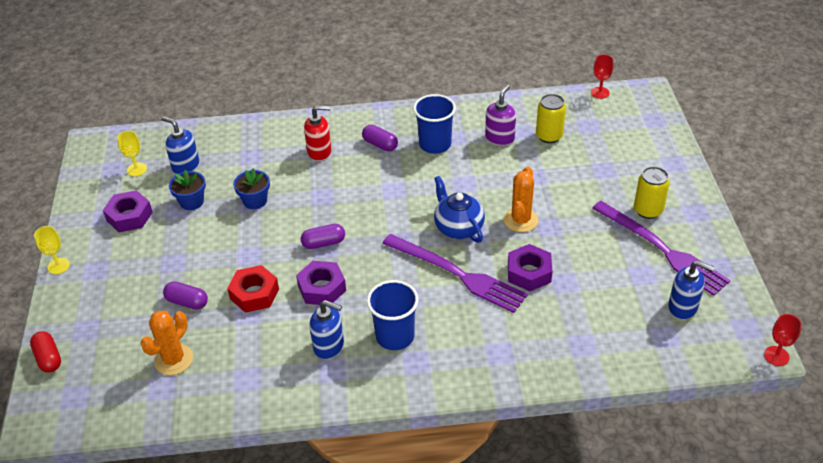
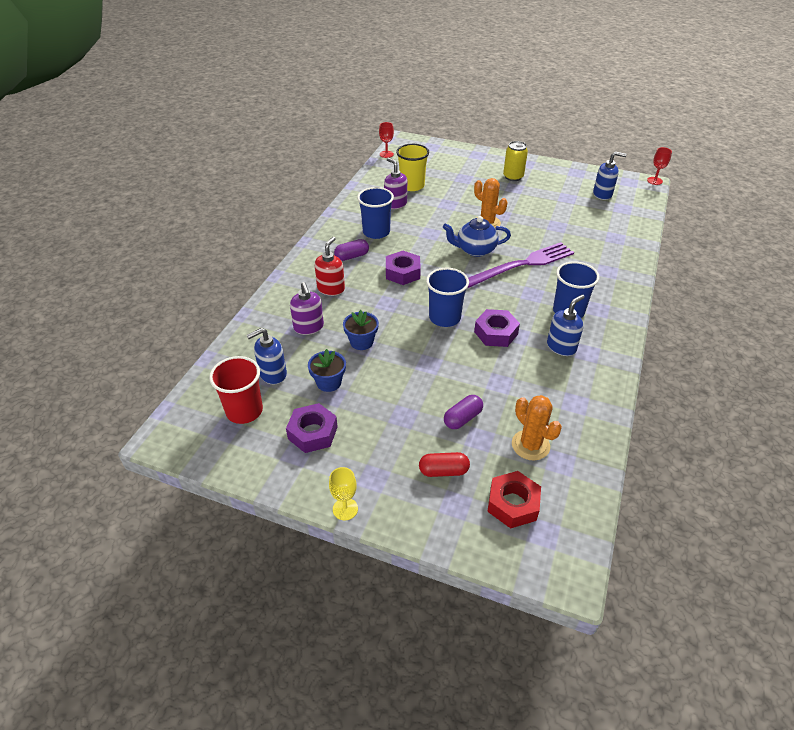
camera: 65 degrees left, 0 degrees up
red capsule [30,331,61,373] -> red capsule moved to [419,452,470,477]
yellow goblet [117,131,147,176] -> red cup [209,356,263,424]
red nut [227,265,279,313] -> red nut moved to [487,471,541,528]
purple capsule [301,224,345,249] -> blue cup [426,268,469,327]
purple nut [508,244,552,291] -> purple nut moved to [386,251,421,285]
yellow can [536,94,566,143] -> yellow cup [396,144,429,191]
purple fork [592,201,731,296] -> none
blue soap dispenser [668,261,715,320] -> blue soap dispenser turned 45 degrees clockwise [593,152,627,200]
none -> purple soap dispenser [290,282,324,335]

